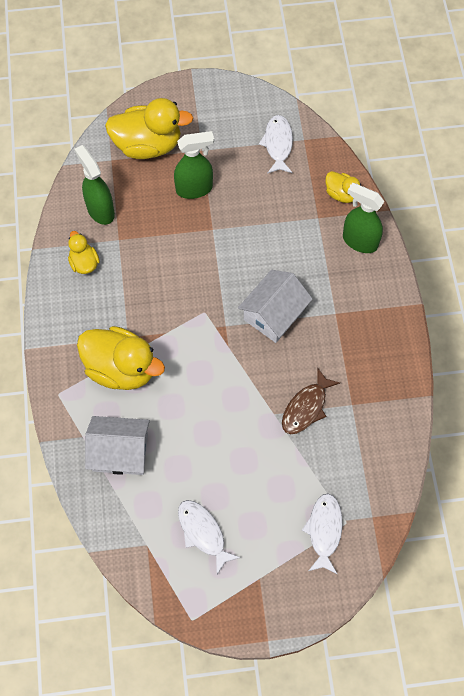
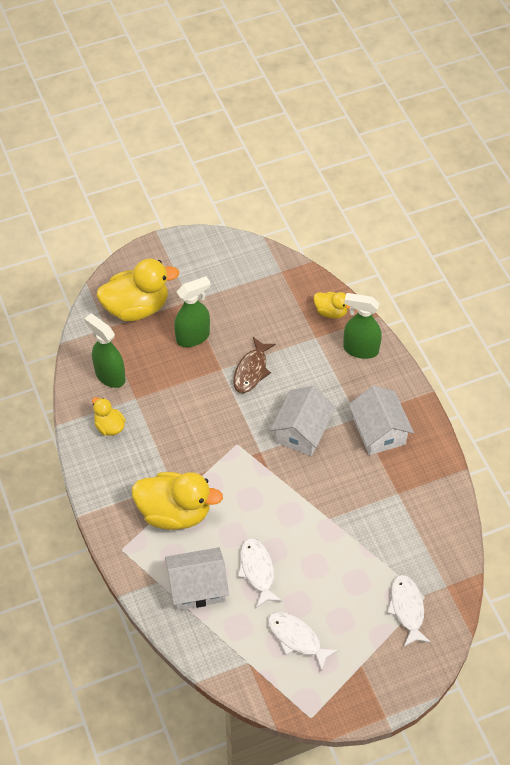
camera: 15 degrees left, 10 degrees down
white fish [259,115,293,174] -> white fish moved to [238,538,282,608]
brown fish [282,369,340,434] -> brown fish moved to [233,337,276,393]
none -> white house [349,385,414,455]

